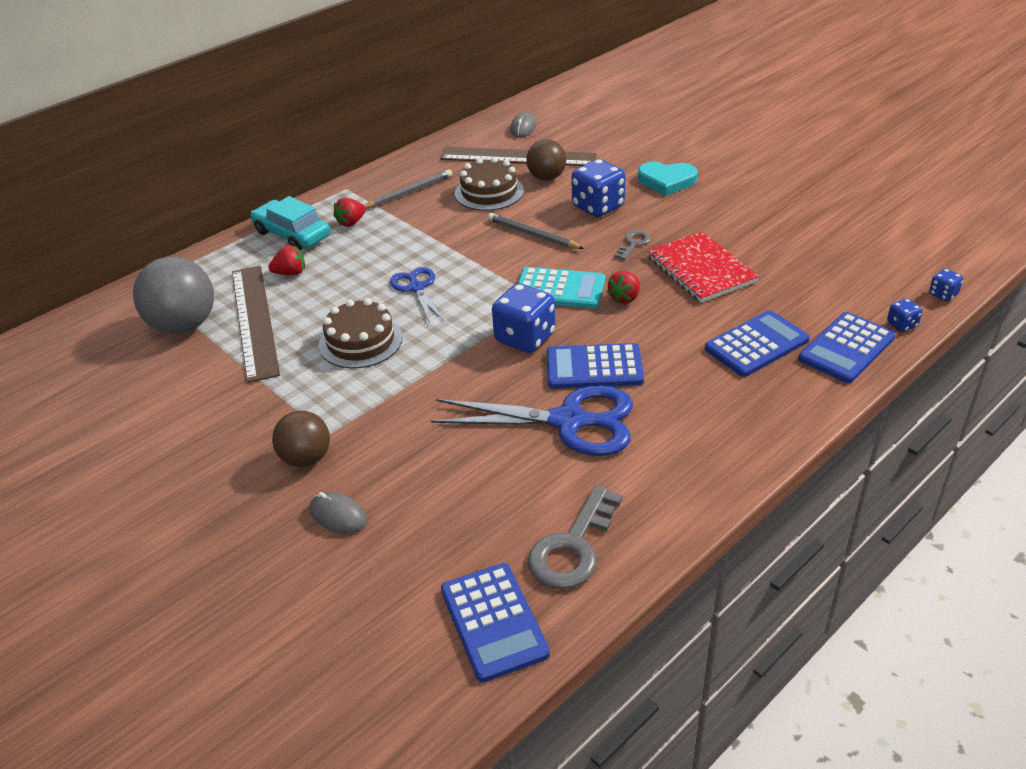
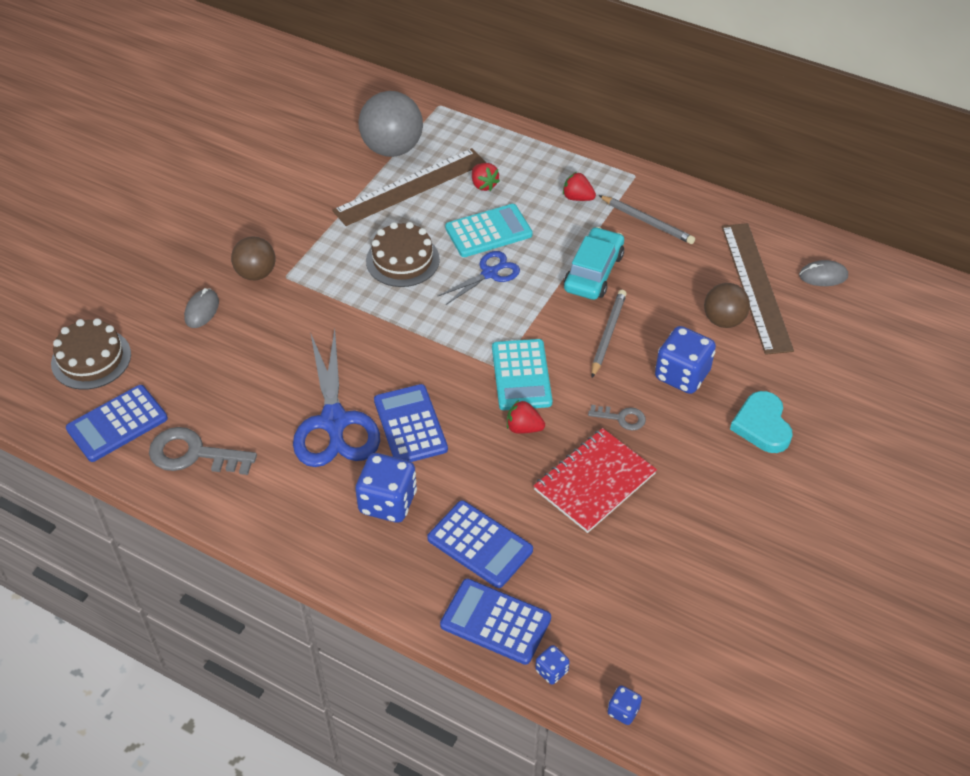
camera: 70 degrees right, 10 degrees up
turquoise car [251,196,330,250] -> turquoise car moved to [564,227,624,300]
brown cake [455,157,524,211] -> brown cake moved to [51,318,131,390]
blue dice [492,283,555,353] -> blue dice moved to [355,453,417,523]
none -> turquoise calculator [445,204,533,257]

